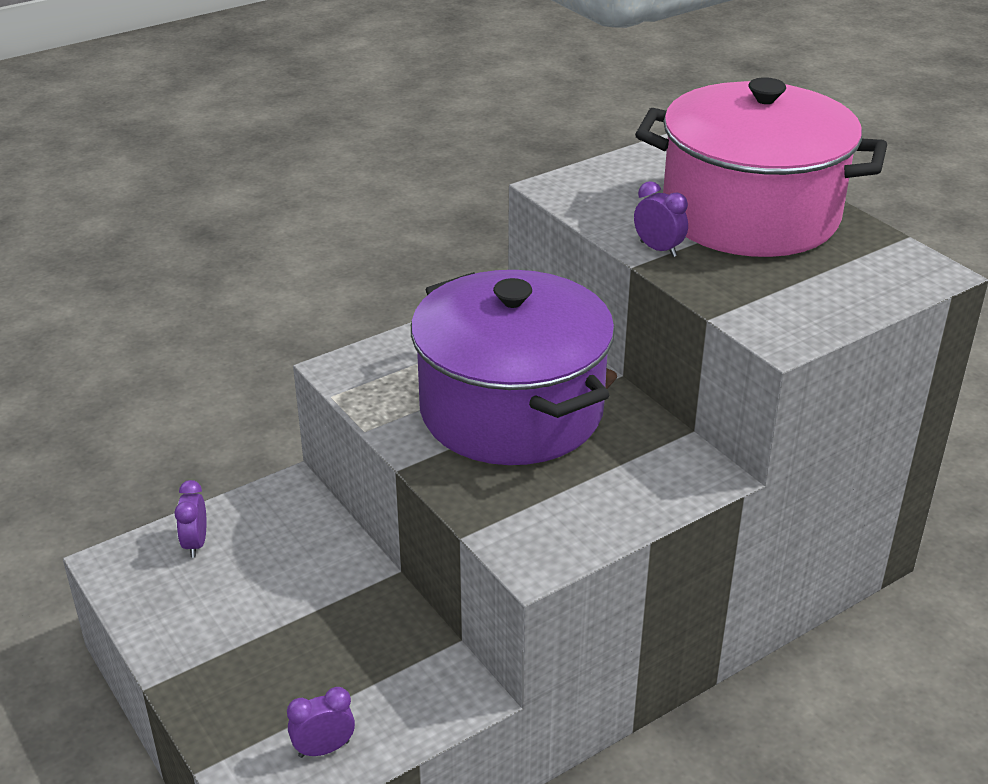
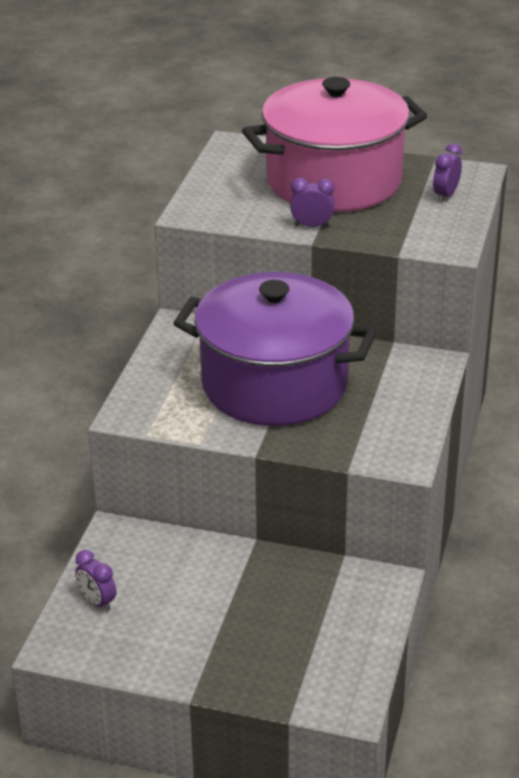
camera: 40 degrees left, 0 degrees up
purple clock [287,687,355,758] -> purple clock moved to [433,144,462,202]

